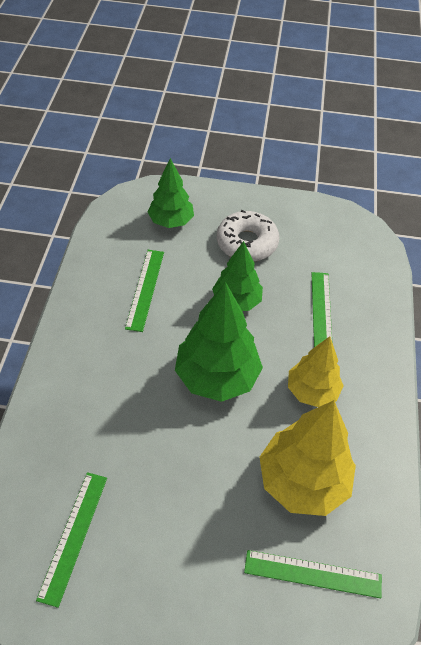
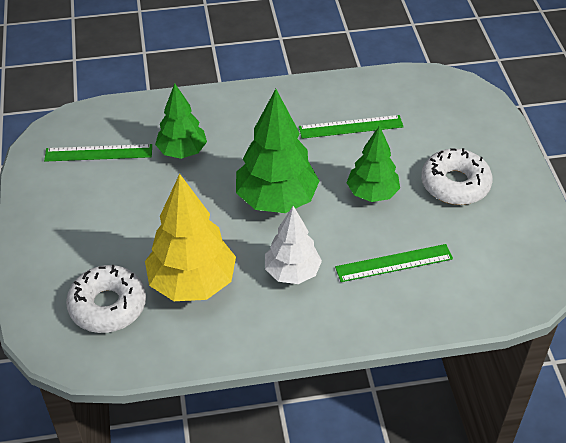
camera: 75 degrees right, 5 degrees down
green tree [148,158,194,228] -> green tree moved to [155,84,207,159]
green ruler [244,550,382,598] -> white donut [66,265,146,333]
yellow tree [288,336,343,407] -> white tree [265,206,322,284]

